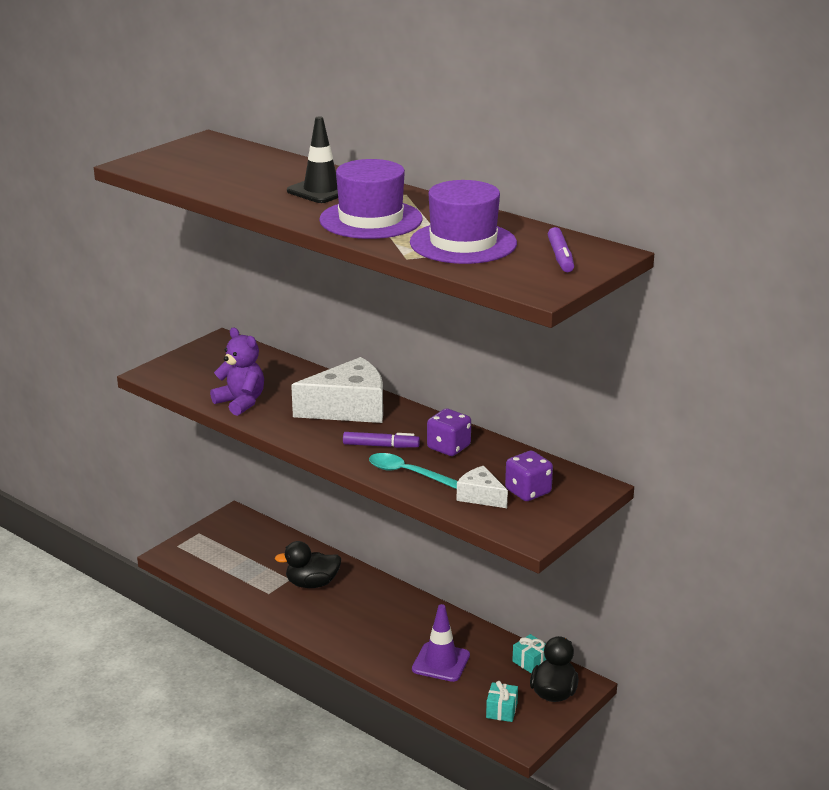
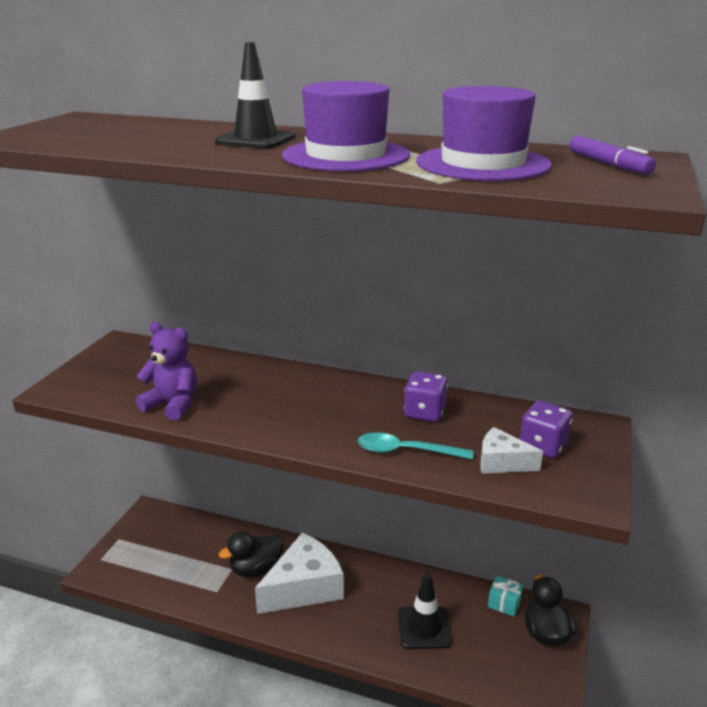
camera: 20 degrees left, 0 degrees up
white cheese [291,357,383,423] -> white cheese moved to [255,533,344,614]
purple marker [343,432,420,448] -> none
purple traffic cone [412,604,470,682] -> black traffic cone [398,573,452,649]
turquoise gift [486,681,518,722] -> none

